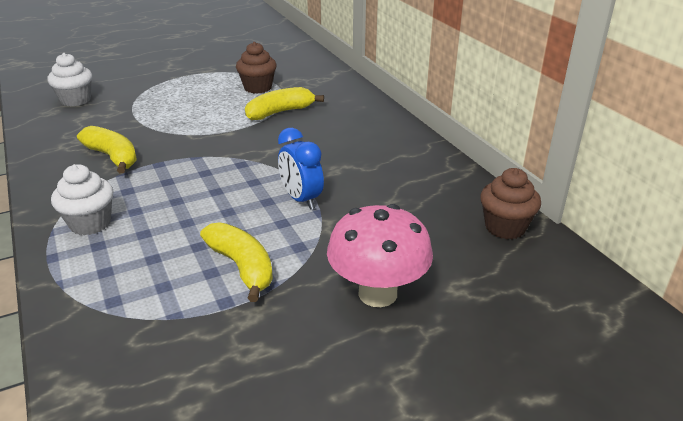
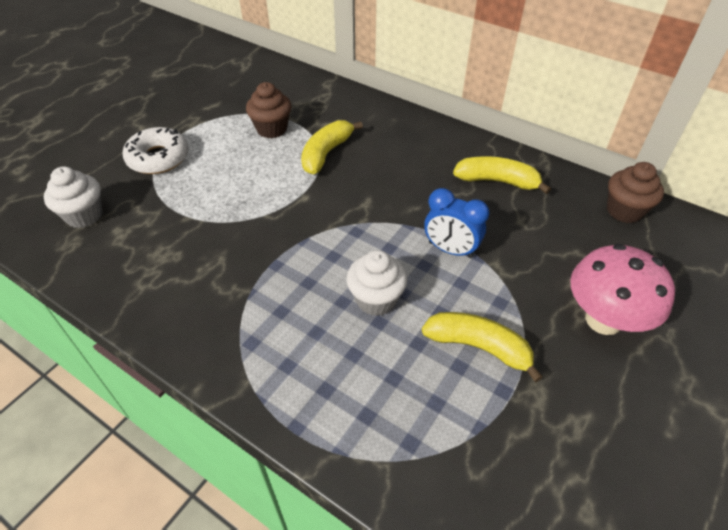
camera: 30 degrees left, 15 degrees up
white cupcake [51,164,113,235] -> white cupcake moved to [347,250,407,316]
yellow banana [77,126,137,173] -> yellow banana moved to [453,156,551,194]
none -> white donut [122,127,189,174]

